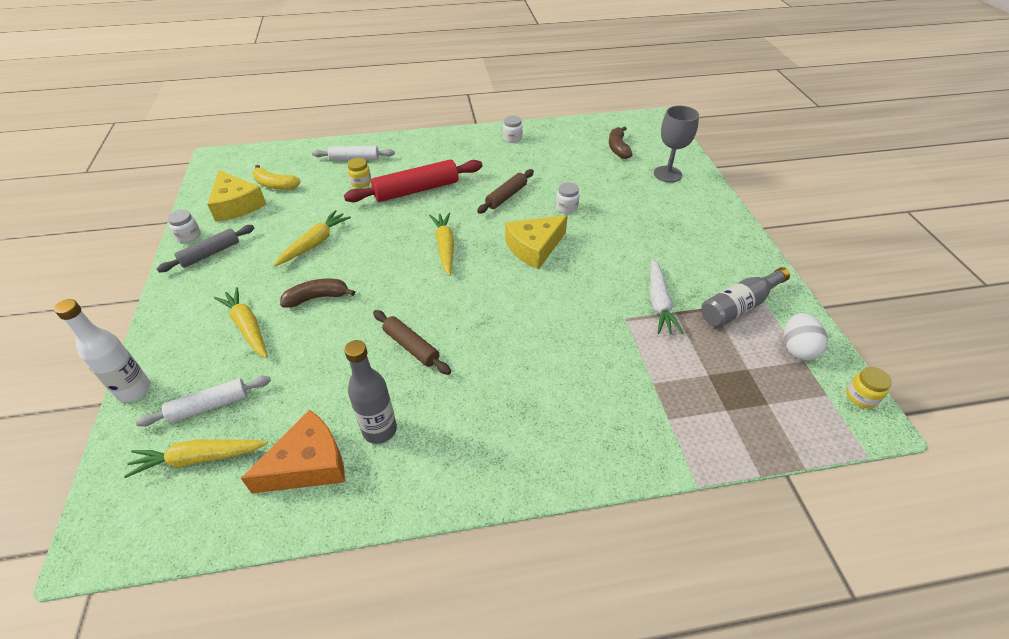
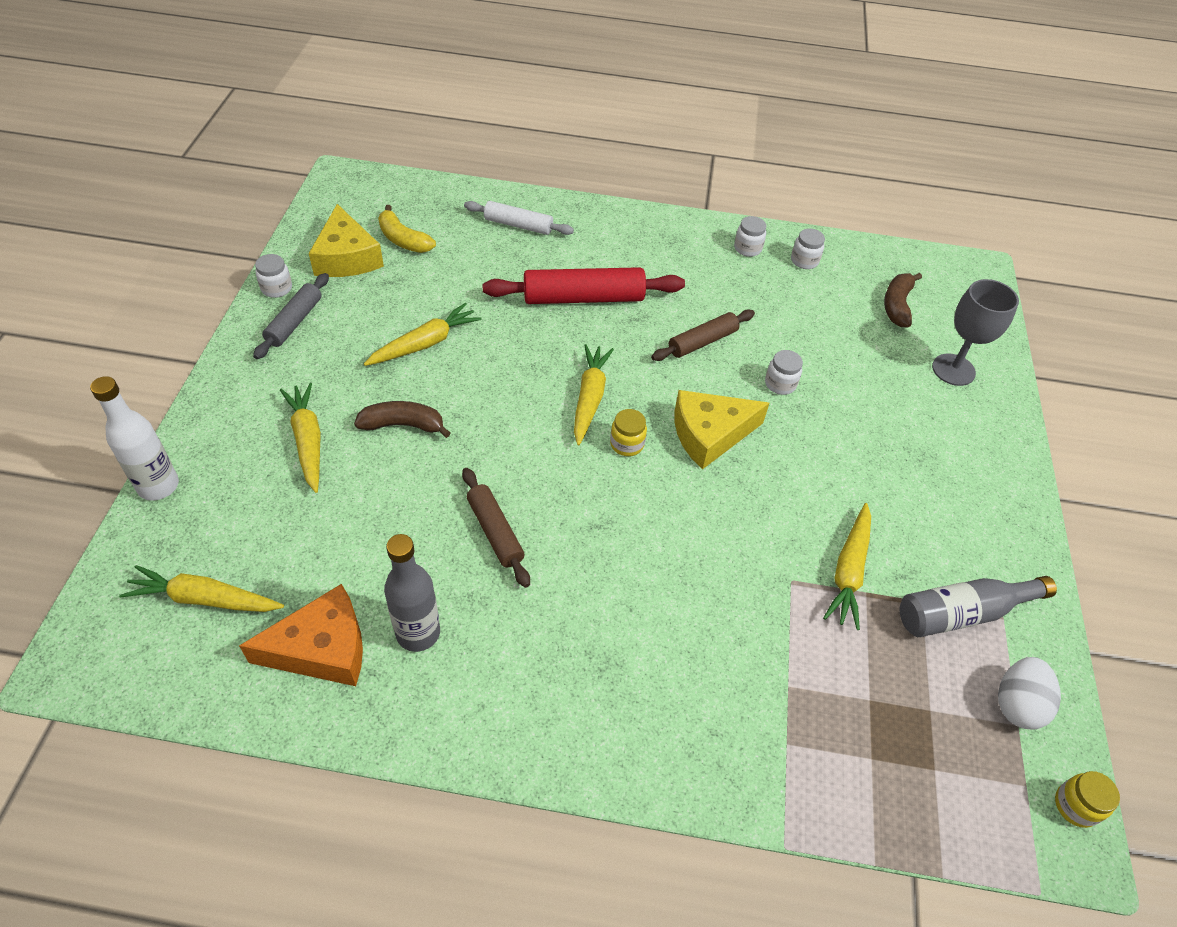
camera: 15 degrees right, 5 degrees up
white rolling pin [136,376,271,427] -> none
grey rolling pin [157,225,254,272] -> grey rolling pin turned 45 degrees counterclockwise [253,273,329,359]
yellow jar [347,158,371,188] -> yellow jar moved to [610,409,647,456]
white carrot [650,259,683,334] -> yellow carrot [823,503,871,630]
none -> white jar [791,229,825,269]

